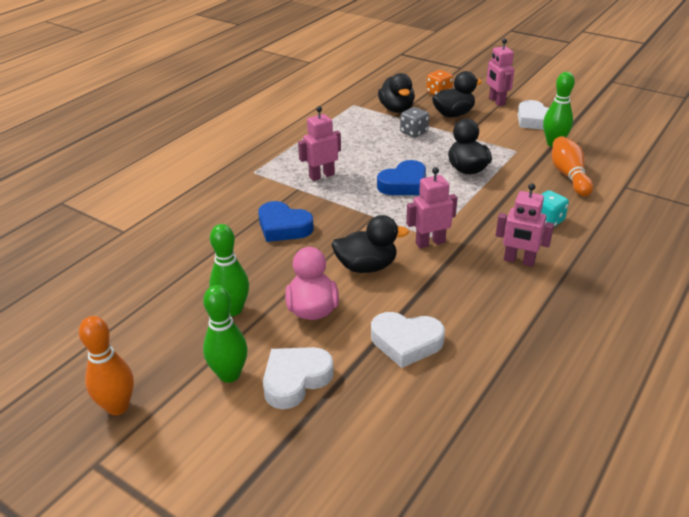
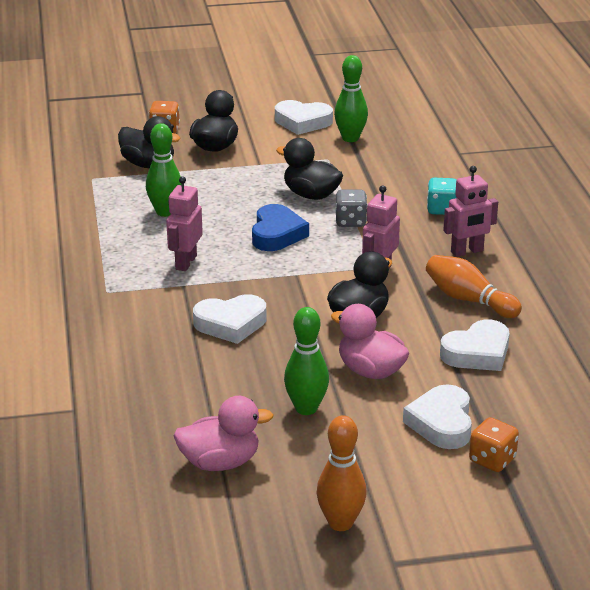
camera: 45 degrees left, 5 degrees down
green bowling pin [203,285,248,383] -> green bowling pin moved to [146,123,182,217]
blue heart [258,201,314,242] -> white heart [193,294,266,344]
grey dice [400,107,429,137] -> grey dice moved to [335,189,367,227]
pink robot [486,39,514,106] -> none
orange bowling pin [552,136,593,196] -> orange bowling pin moved to [426,255,522,318]
none -> pink duck [174,396,274,471]
none -> orange dice [469,417,519,472]

